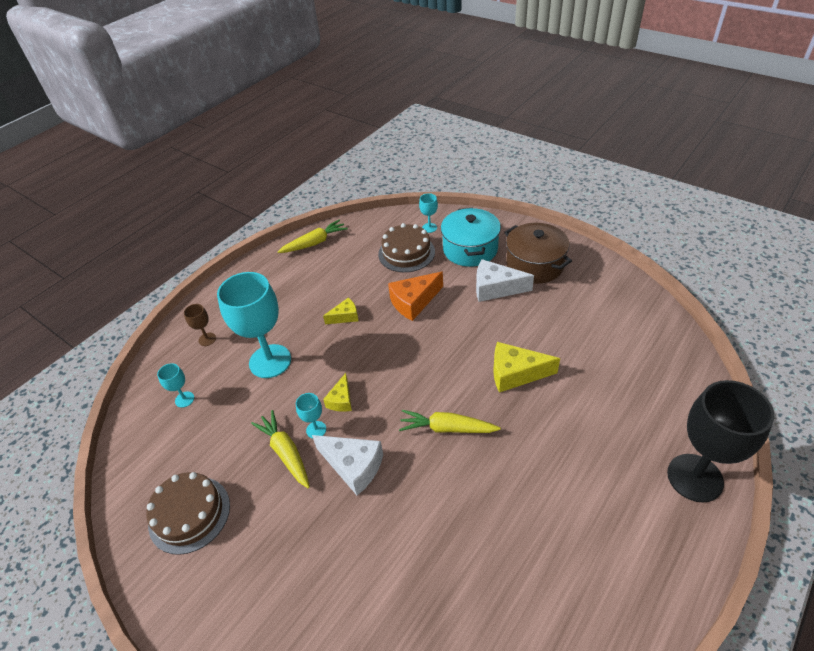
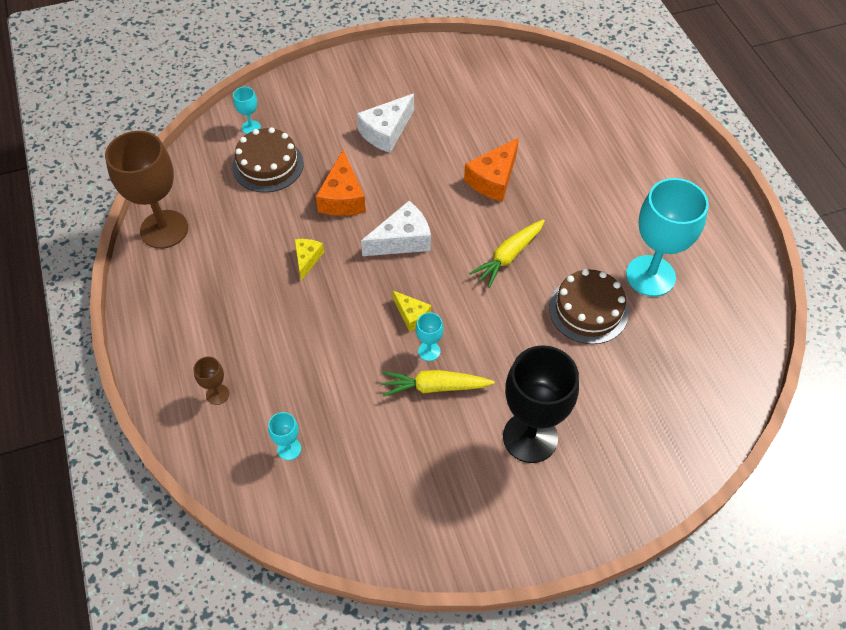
camera: 60 degrees left, 10 degrees up
brown cake [146,472,230,555] -> brown cake moved to [549,269,628,344]
turquoise goblet [217,272,291,378] -> turquoise goblet moved to [626,178,709,297]
yellow carrot [278,219,348,253] -> brown goblet [105,131,188,249]
white cheese [312,435,383,496] -> white cheese moved to [361,201,431,256]
turquoise pot [441,208,501,267] -> none
yellow cheese [493,342,560,393] -> orange cheese [464,138,519,202]
brown pot [504,223,572,284] -> none
black goblet [667,380,774,503] -> black goblet moved to [503,345,579,463]

